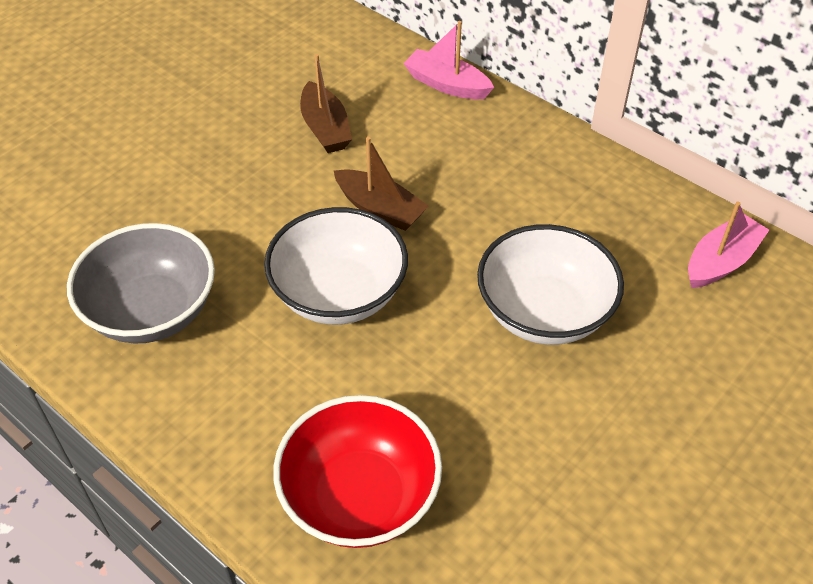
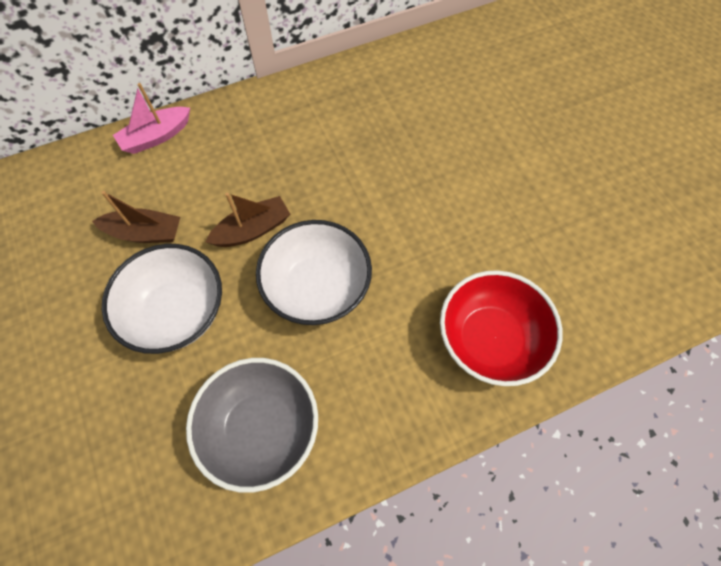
camera: 65 degrees left, 15 degrees up
white bowl [477,224,624,345] -> white bowl moved to [102,244,222,354]
pink boat [688,202,769,288] -> none

